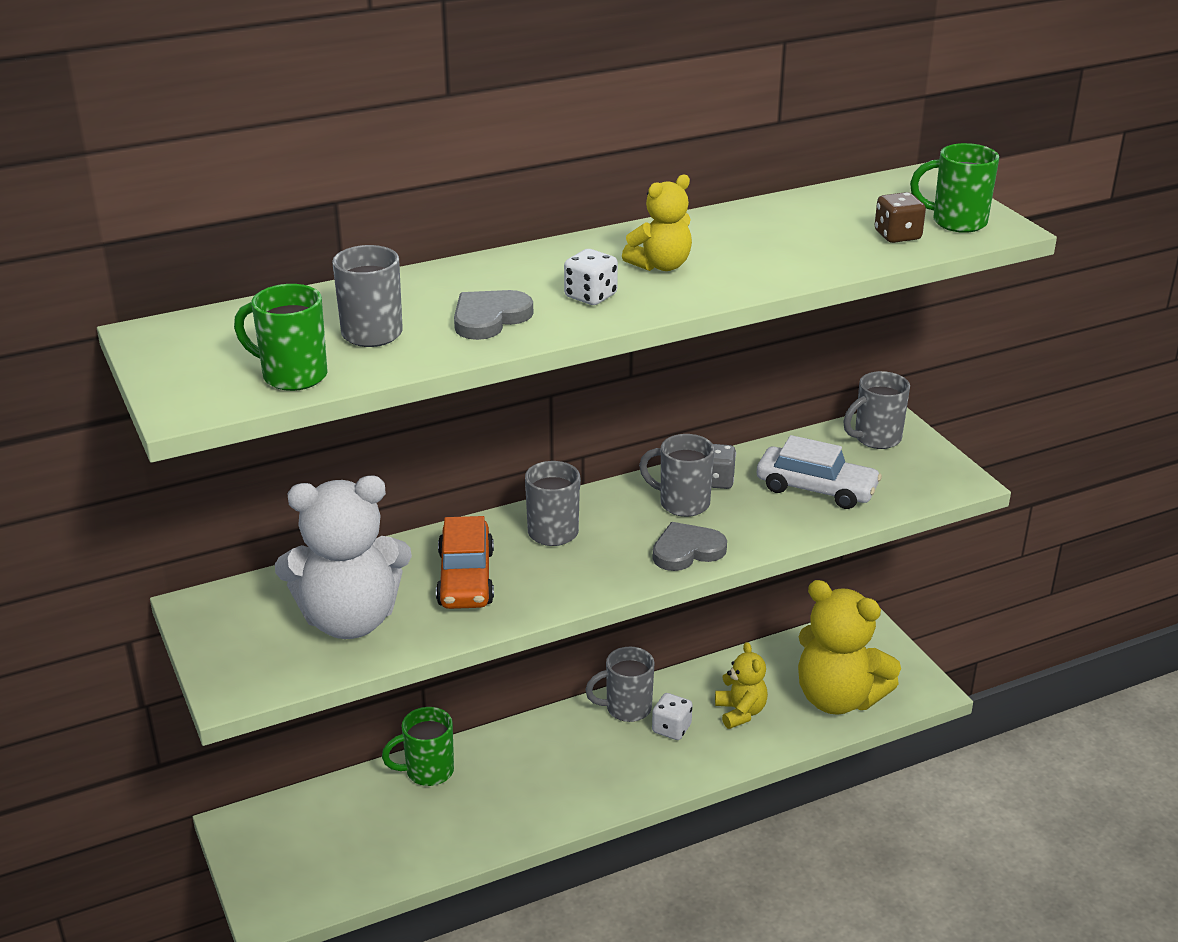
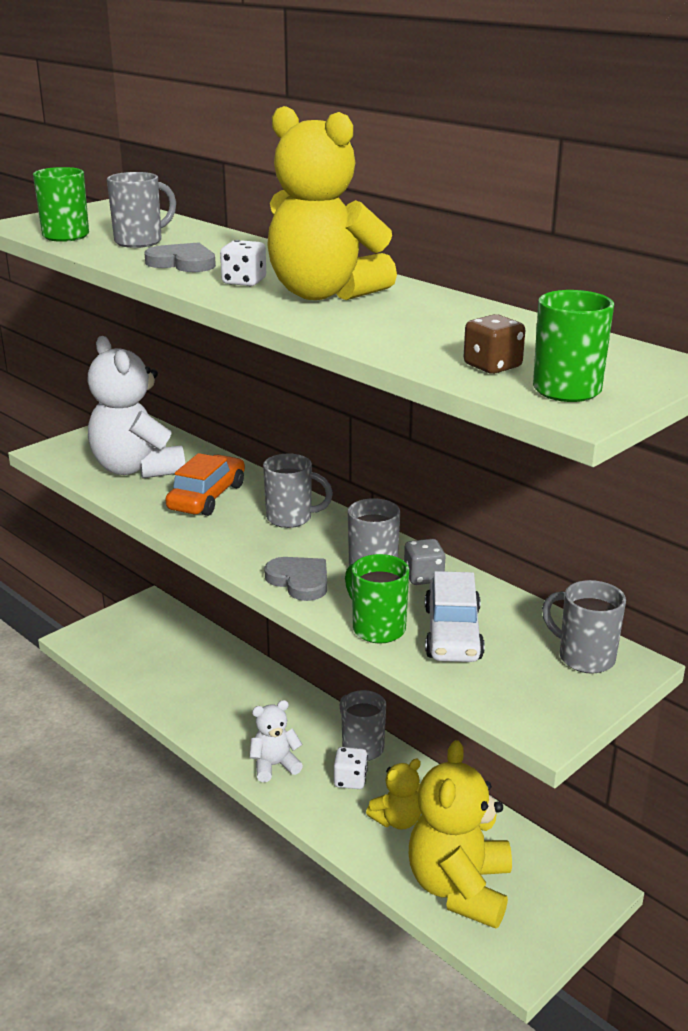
camera: 70 degrees right, 5 degrees down
green mug [382,707,454,786] -> green mug moved to [345,554,409,643]
orange car [436,516,494,609] -> orange car turned 135 degrees clockwise [165,453,245,516]
yellow teddy bear [622,175,692,271] -> yellow teddy bear [267,106,397,300], size x1.92
none -> white teddy bear [249,700,303,782]

